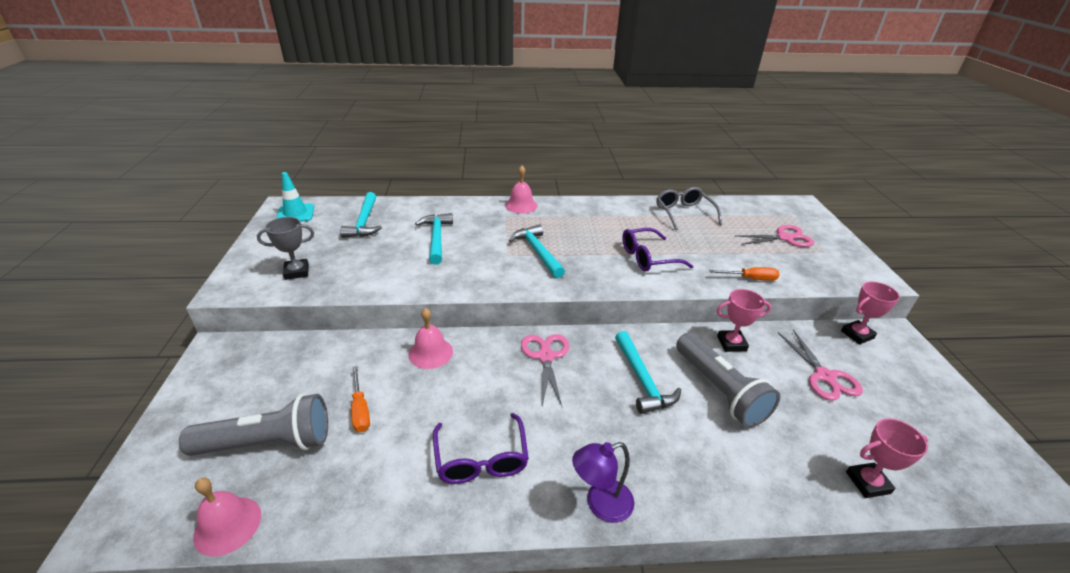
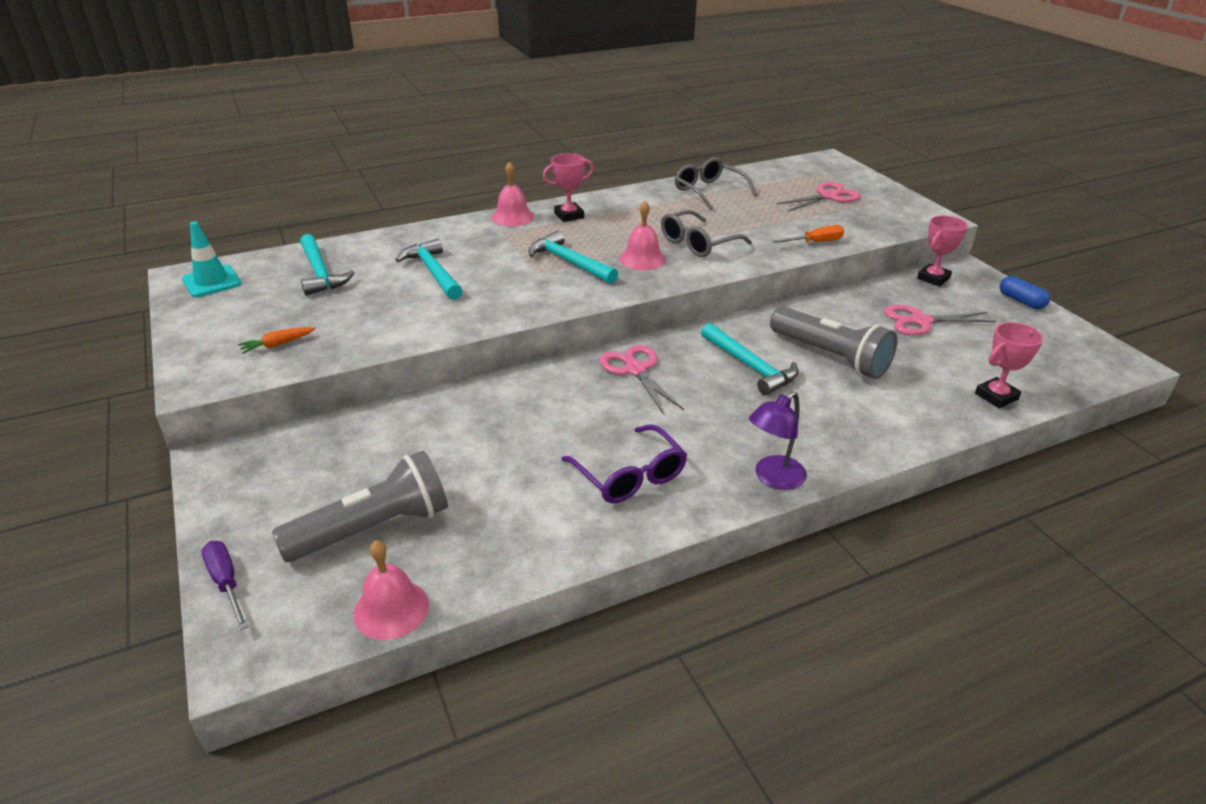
camera: 20 degrees left, 0 degrees up
grey trophy [257,217,314,280] -> orange carrot [238,327,316,354]
orange screwdriver [351,366,370,432] -> none
pink bell [408,308,453,369] -> pink bell moved to [619,201,666,270]
purple glasses [622,228,693,272] -> grey glasses [661,210,752,257]
pink trophy [717,289,771,352] -> pink trophy moved to [543,154,594,222]
pink scissors [778,329,863,401] -> pink scissors turned 120 degrees clockwise [884,305,996,335]
none -> purple screwdriver [202,541,248,630]
none -> blue capsule [1000,276,1050,309]

